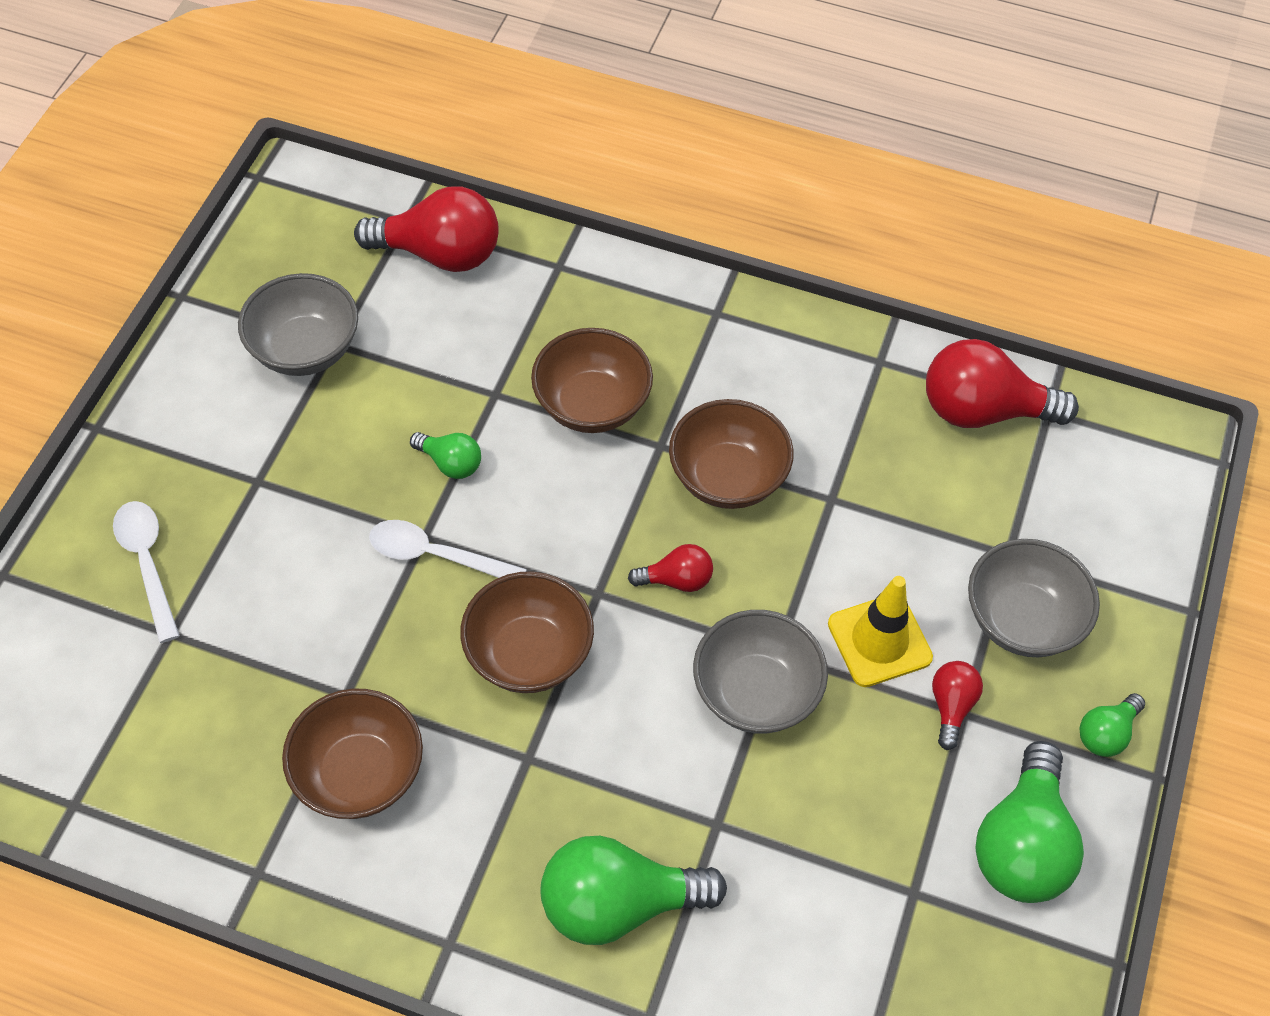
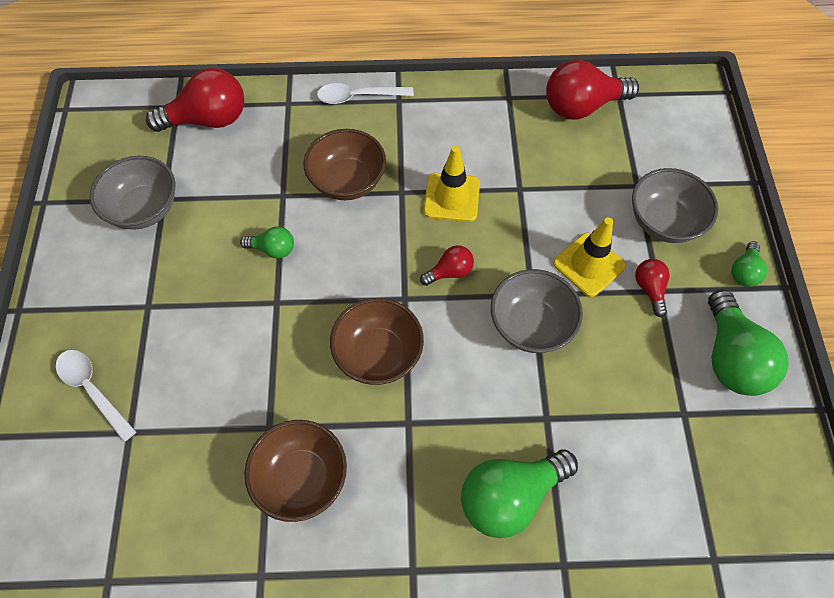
camera: 20 degrees left, 5 degrees up
white spoon [369,520,527,578] -> white spoon moved to [317,83,414,104]
brown bowl [669,399,794,509] -> yellow traffic cone [424,146,480,222]

